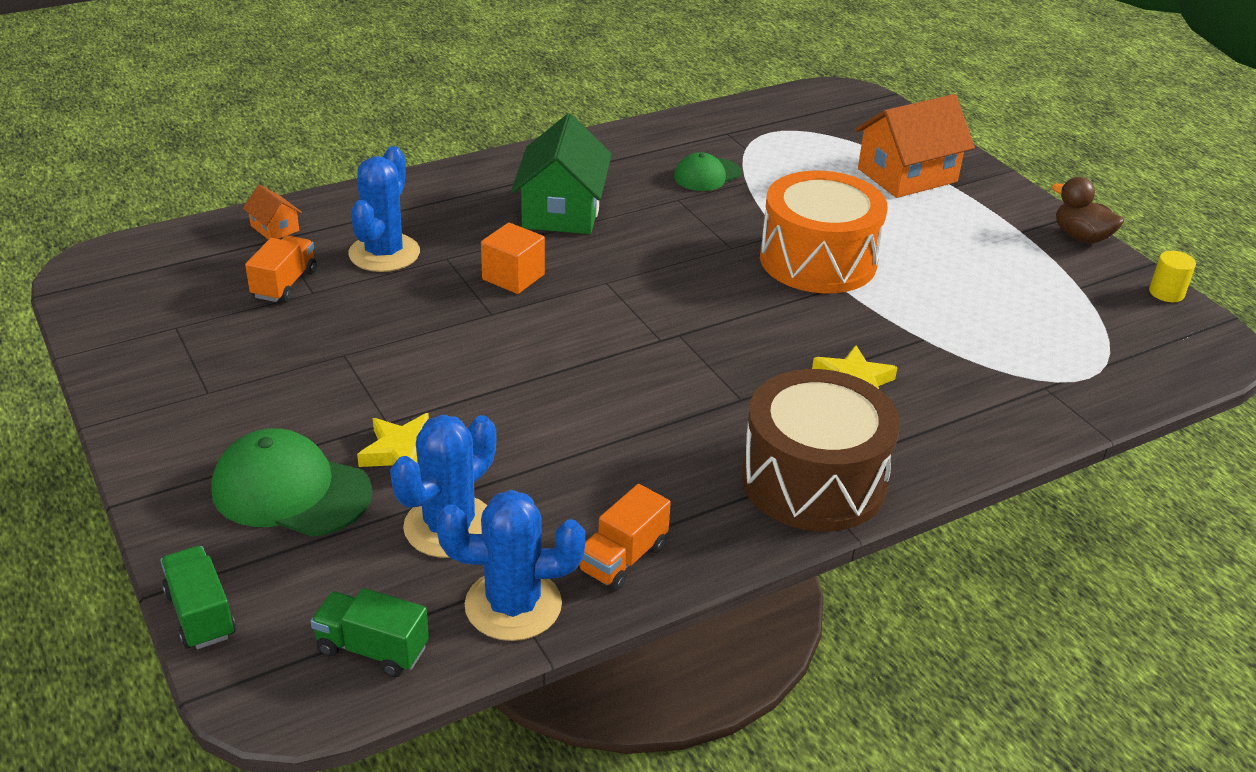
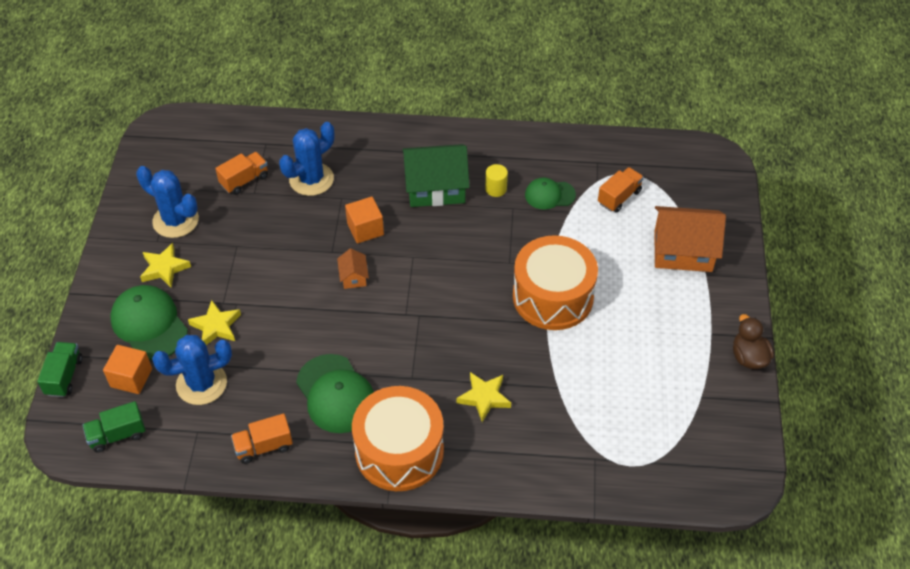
camera: 35 degrees right, 15 degrees up
orange house [243,185,302,240] -> orange house moved to [337,249,369,289]
green truck [310,588,429,677] -> green truck turned 75 degrees counterclockwise [83,401,146,453]
blue cactus [436,490,585,641] -> blue cactus moved to [136,166,199,238]
green house [511,114,612,234] -> green house turned 45 degrees clockwise [402,144,470,207]
brown drum [741,369,900,532] -> orange drum [352,386,444,491]
yellow cylinder [1149,251,1196,302] -> yellow cylinder moved to [485,164,508,197]
none -> orange cube [103,345,152,394]
none -> yellow star [140,243,191,288]
none -> green cap [296,354,374,433]
none -> orange truck [598,167,644,213]

